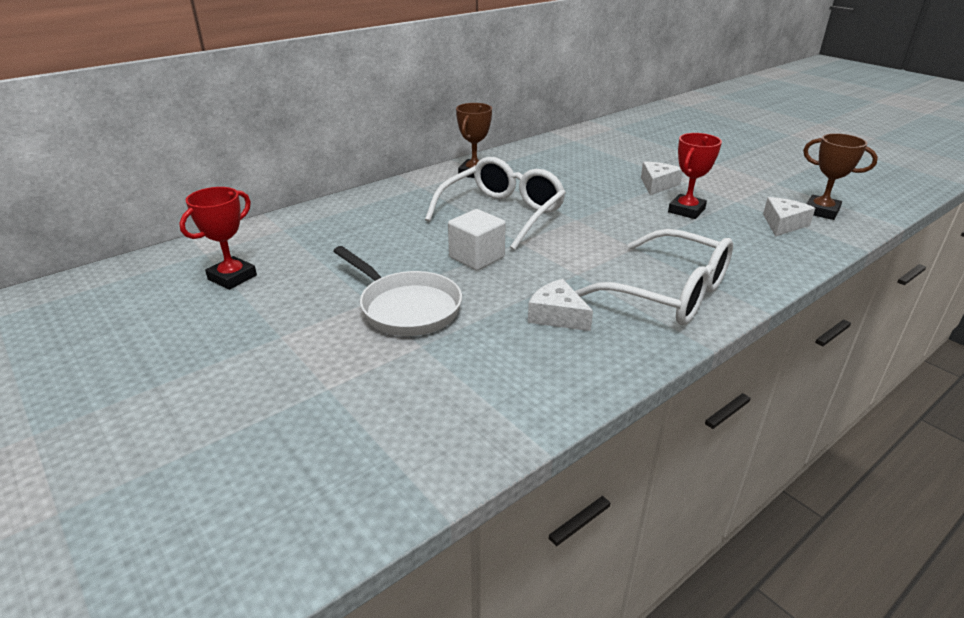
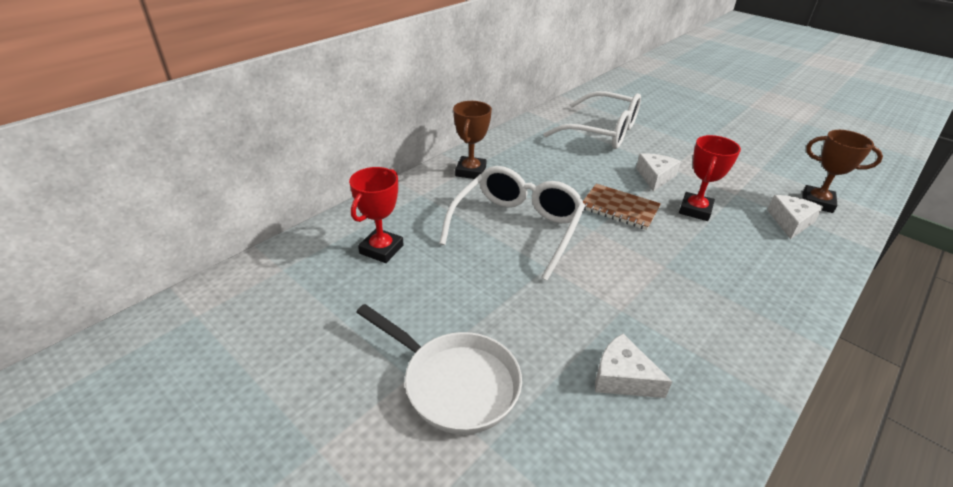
camera: 10 degrees left, 5 degrees up
red trophy [179,187,257,290] -> red trophy moved to [349,167,404,263]
white cube [448,209,506,270] -> none
white glasses [575,229,733,325] -> white glasses moved to [543,91,641,149]
none -> brown notebook [583,184,661,230]

